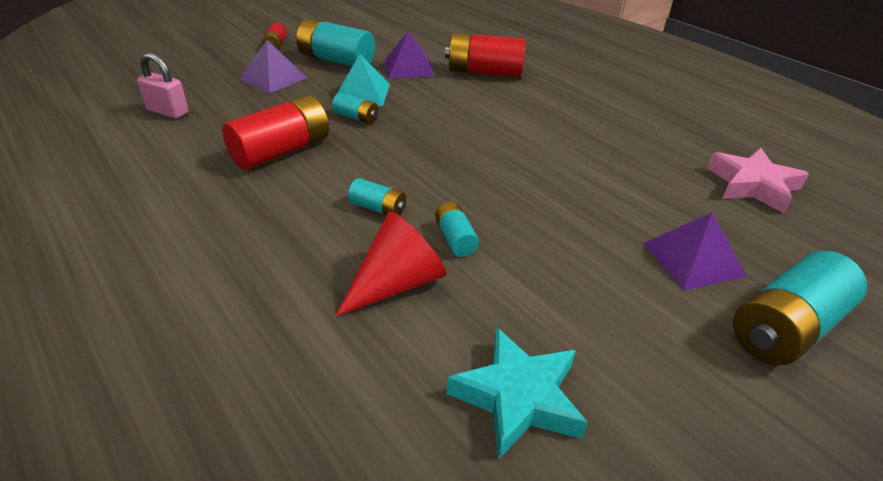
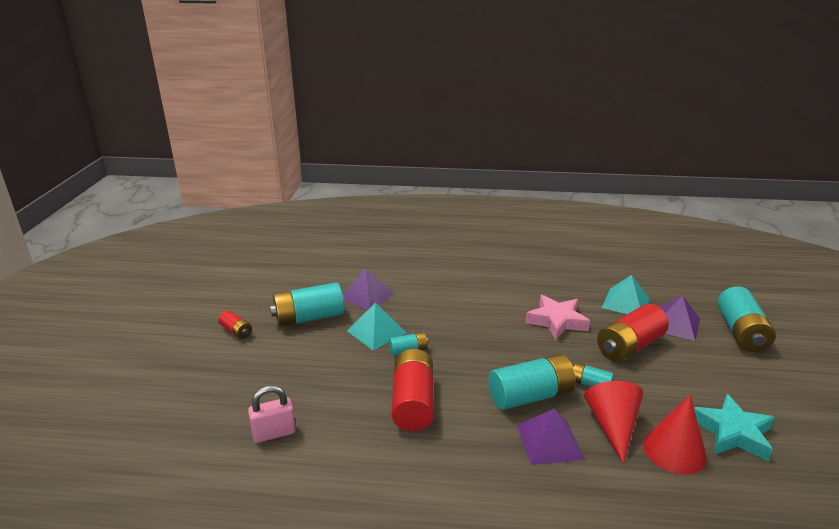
camera: 45 degrees left, 10 degrees down
purple pyramid [239,40,307,94] -> purple pyramid moved to [517,408,585,465]
turquoise battery [348,178,406,216] -> turquoise battery [488,354,576,410], size x1.98
red battery [445,33,526,77] -> red battery moved to [597,304,669,362]
pink star [707,148,809,213] -> pink star moved to [525,295,590,340]
none -> turquoise pyramid [602,275,650,314]
none -> red cone [643,394,707,475]

